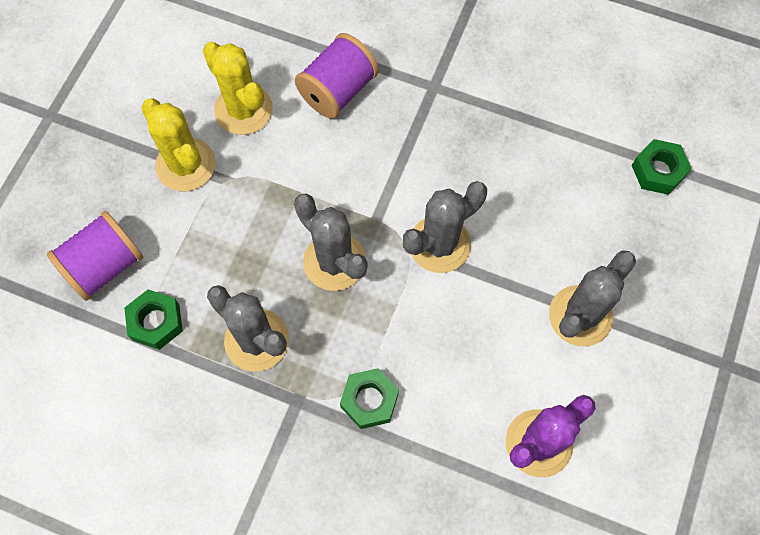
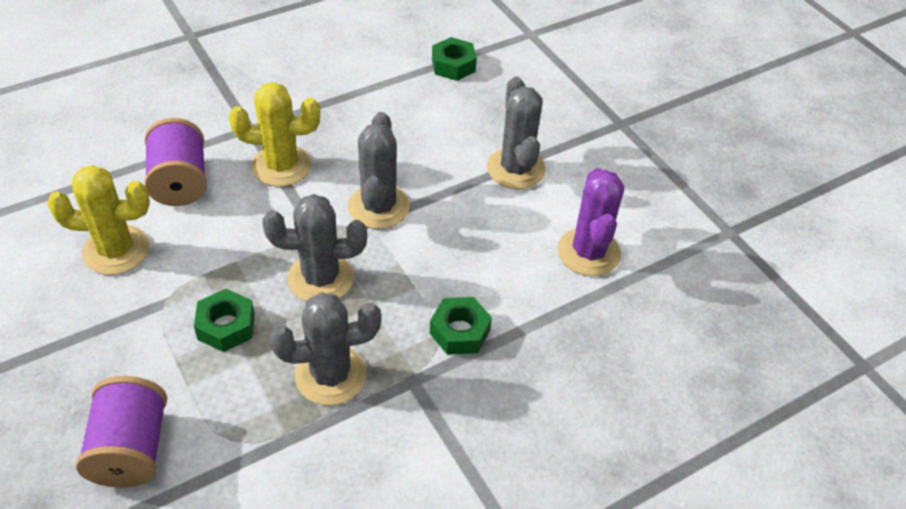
camera: 55 degrees left, 20 degrees down
green nut [124,289,183,350] -> green nut moved to [194,289,255,352]
yellow cactus [141,98,216,191] -> yellow cactus moved to [229,82,320,187]

